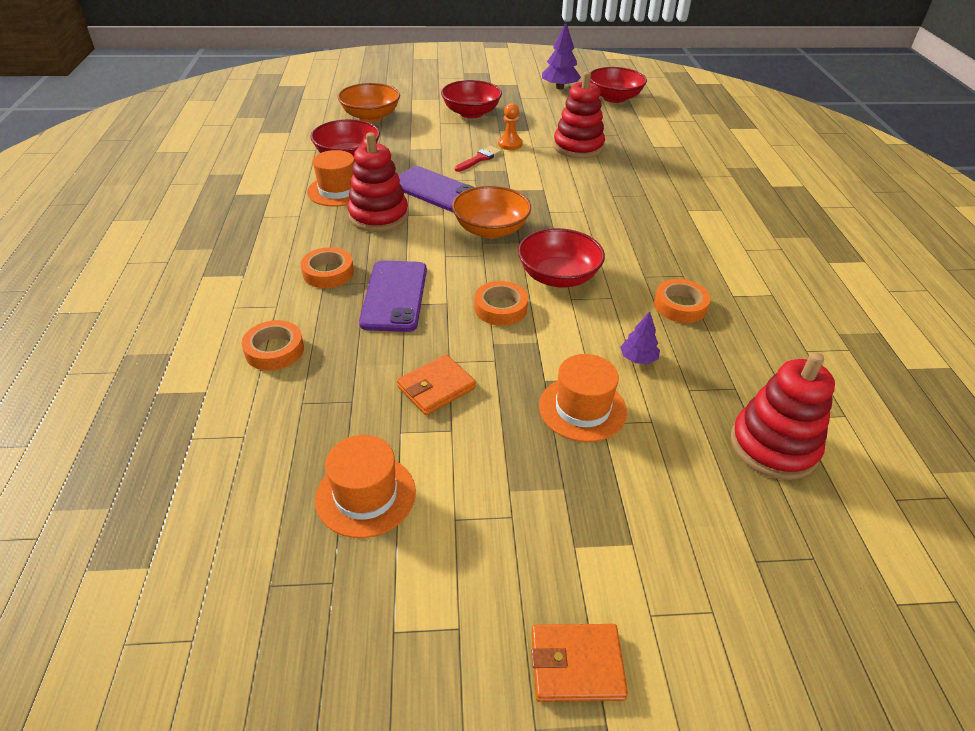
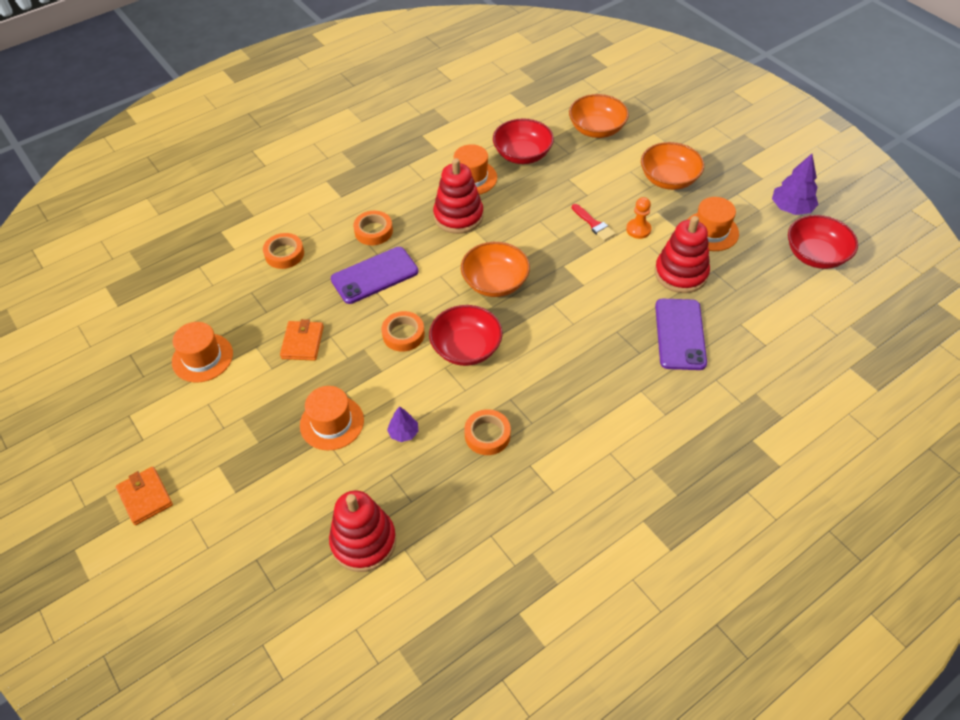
camera: 60 degrees right, 10 degrees up
orange wallet [397,354,476,415] -> orange wallet turned 75 degrees clockwise [280,319,324,361]
purple phone [398,166,474,212] -> purple phone moved to [655,299,707,370]
red bowl [441,80,502,118] -> orange bowl [641,142,704,190]
red brush [455,146,502,172] -> red brush turned 45 degrees clockwise [572,204,616,241]
none -> orange hat [687,197,739,251]

